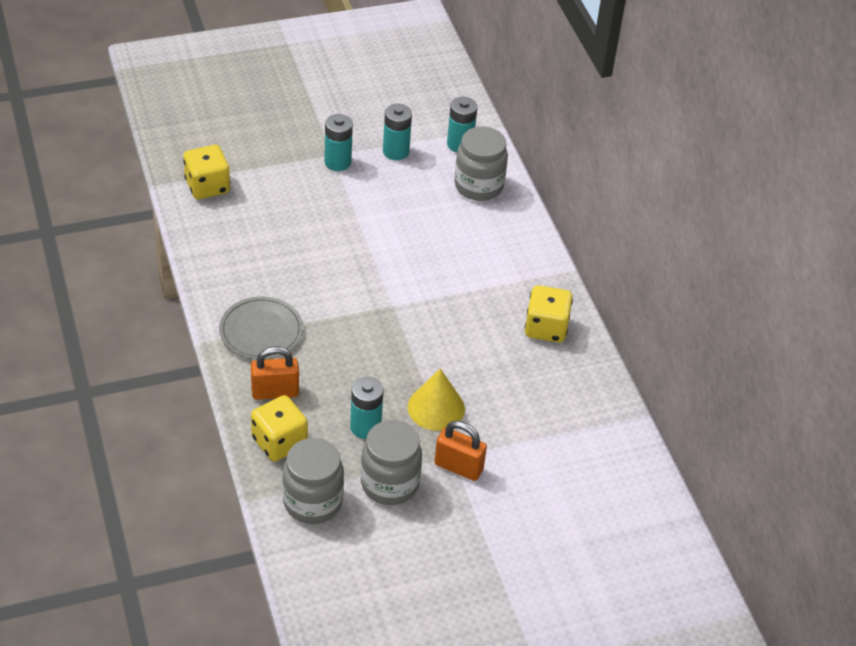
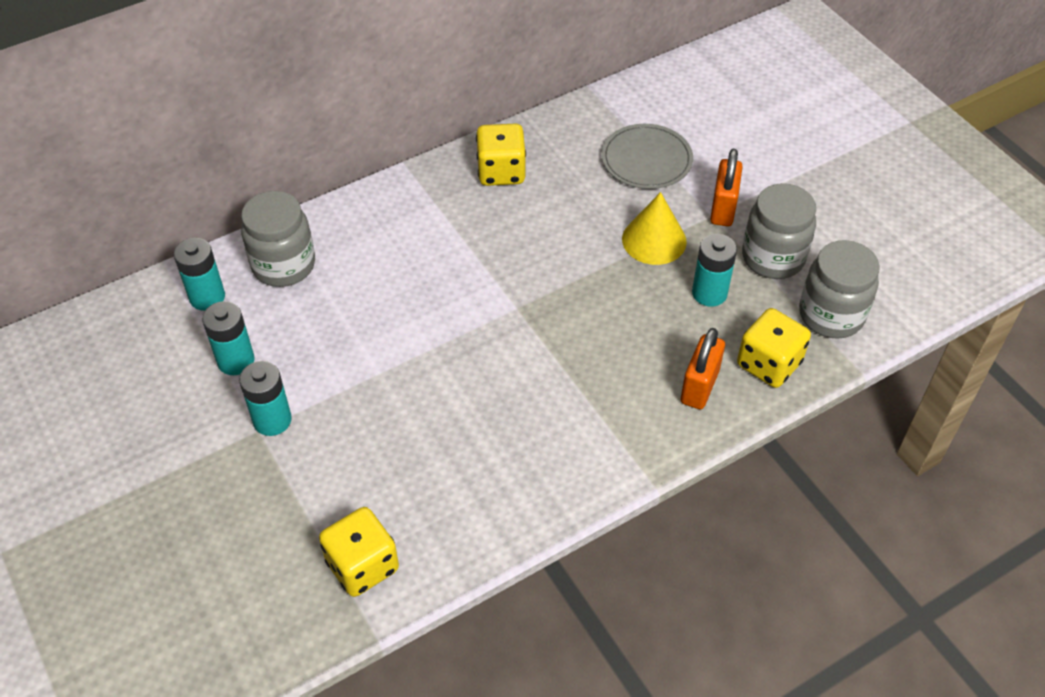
camera: 100 degrees left, 5 degrees up
grey plate [219,297,303,360] -> grey plate moved to [602,124,693,189]
orange padlock [251,346,299,400] -> orange padlock turned 45 degrees clockwise [681,328,725,409]

